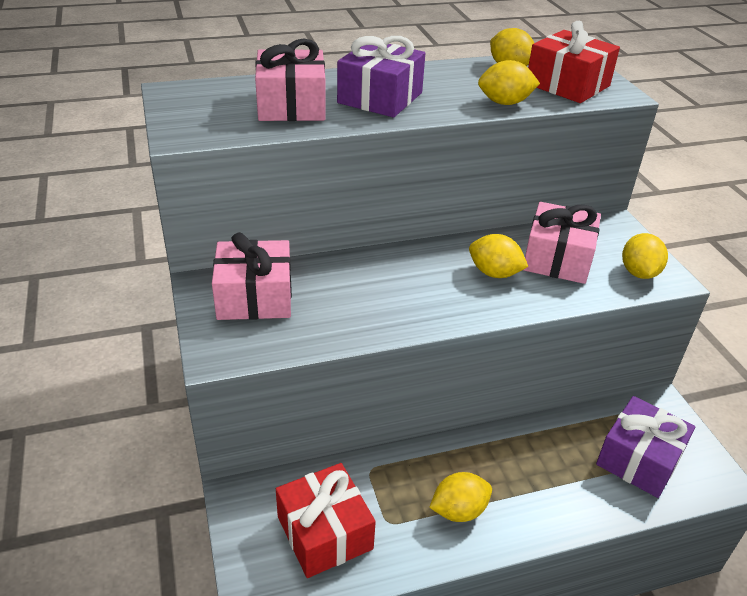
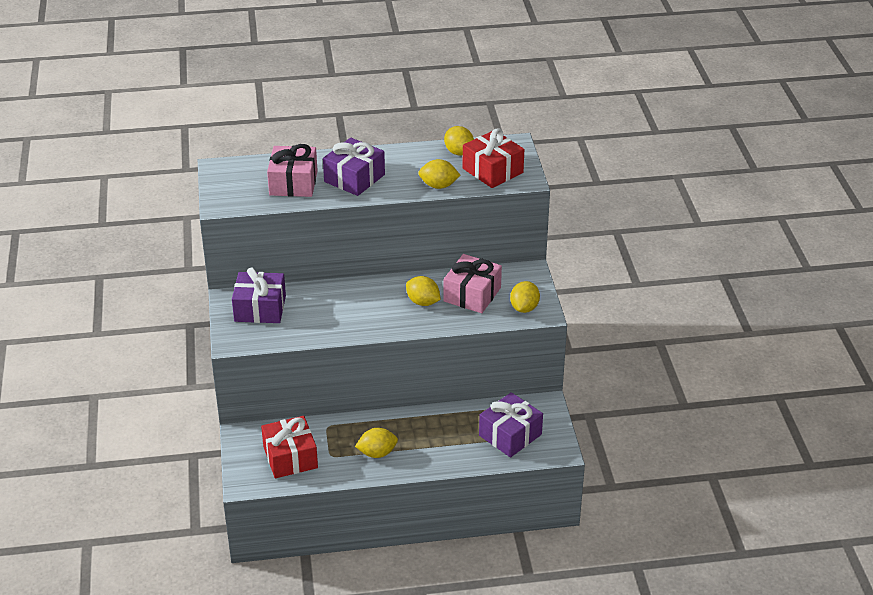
camera: 10 degrees right, 0 degrees up
pink gift [212,232,292,320] -> purple gift [232,267,286,323]

